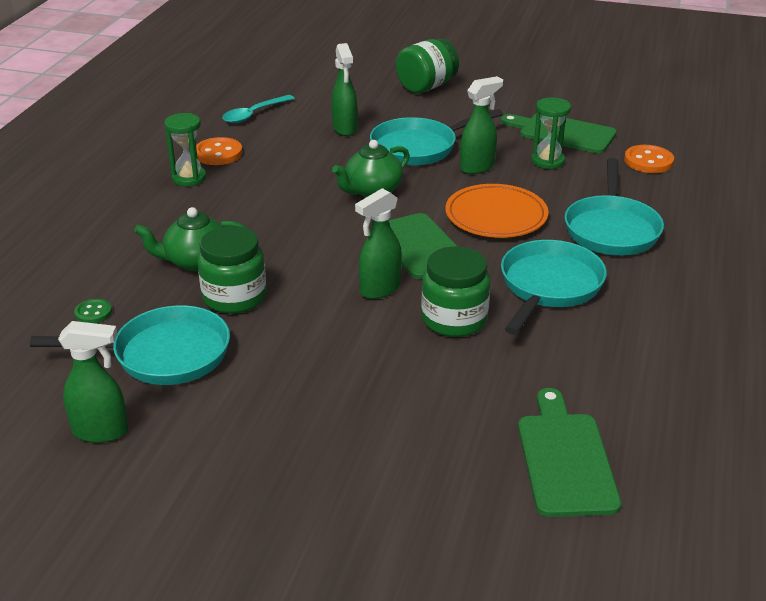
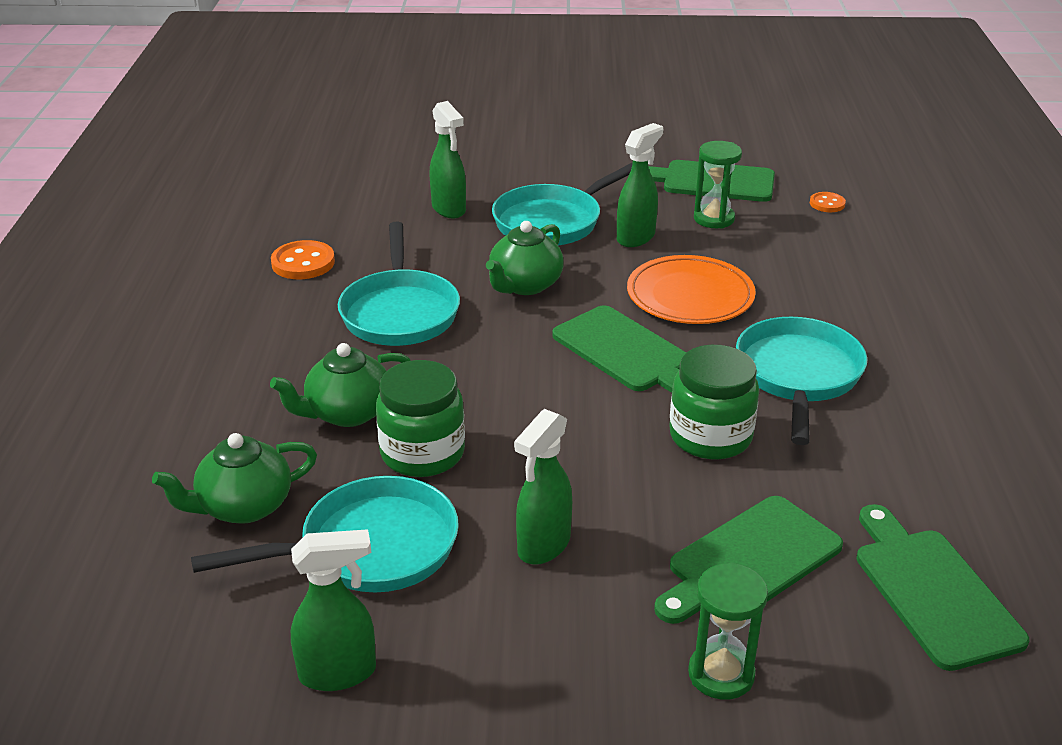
camera: 15 degrees left, 0 degrees up
green button [74,299,112,323] -> green teapot [152,433,317,524]
green hourglass [164,113,206,186] -> green hourglass moved to [688,563,768,700]
turquoise spoon [222,95,295,123] -> none
green spray bottle [355,188,402,299] -> green spray bottle moved to [514,409,572,565]
green jar [396,39,459,94] -> none
turquoise pan [564,158,664,255] -> turquoise pan moved to [338,222,460,346]
orange button [624,145,674,173] -> orange button [810,192,846,212], size x0.60
none -> green cutting board [654,496,843,624]

